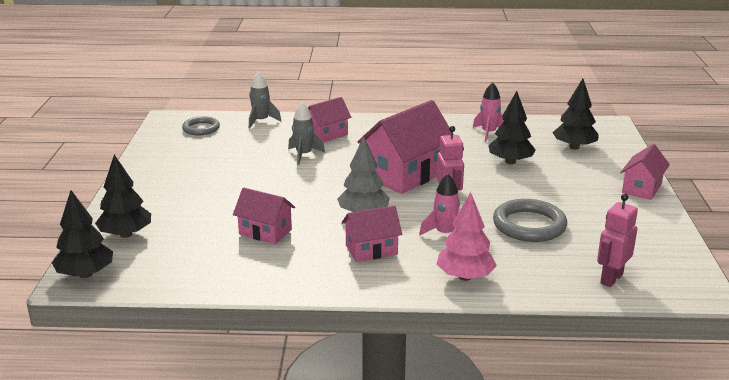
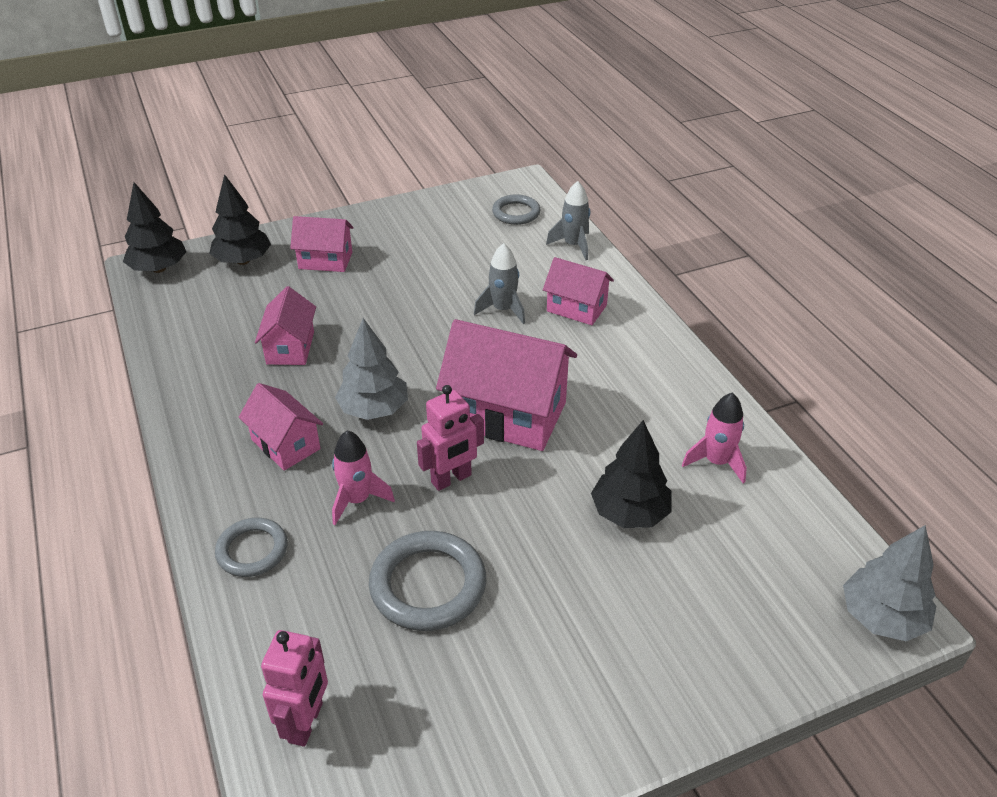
camera: 65 degrees right, 15 degrees up
pink tree [436,192,497,281] -> grey ring [215,518,288,577]
black tree [552,79,599,150] -> none
pink robot [597,194,638,287] -> pink robot turned 90 degrees clockwise [261,630,328,747]
pink house [620,144,670,200] -> pink house moved to [290,216,353,272]
none -> grey tree [843,525,936,642]

